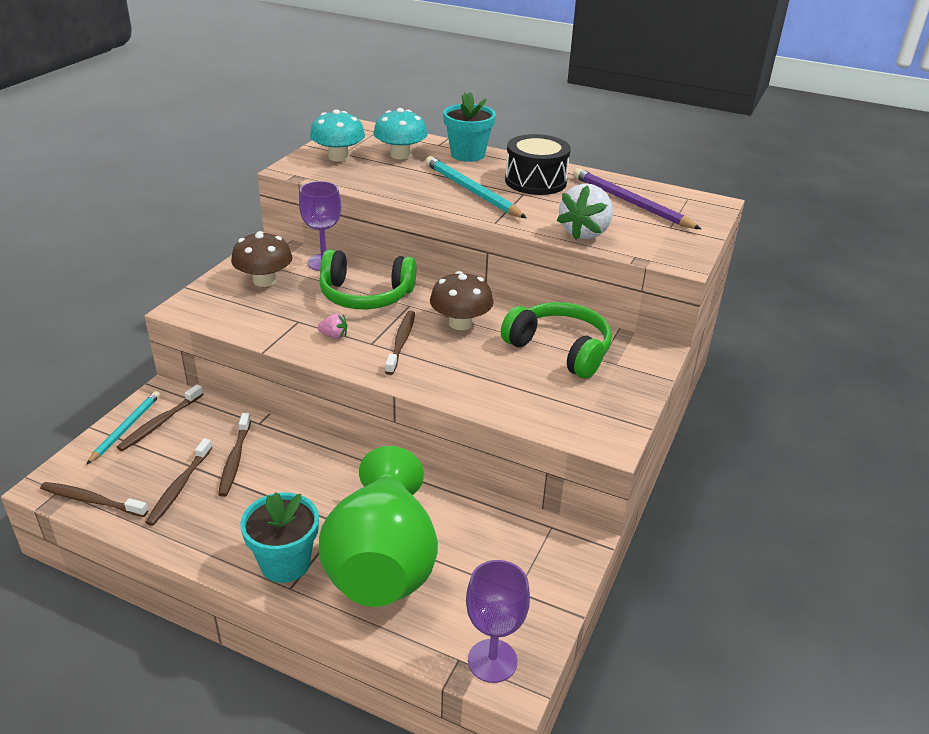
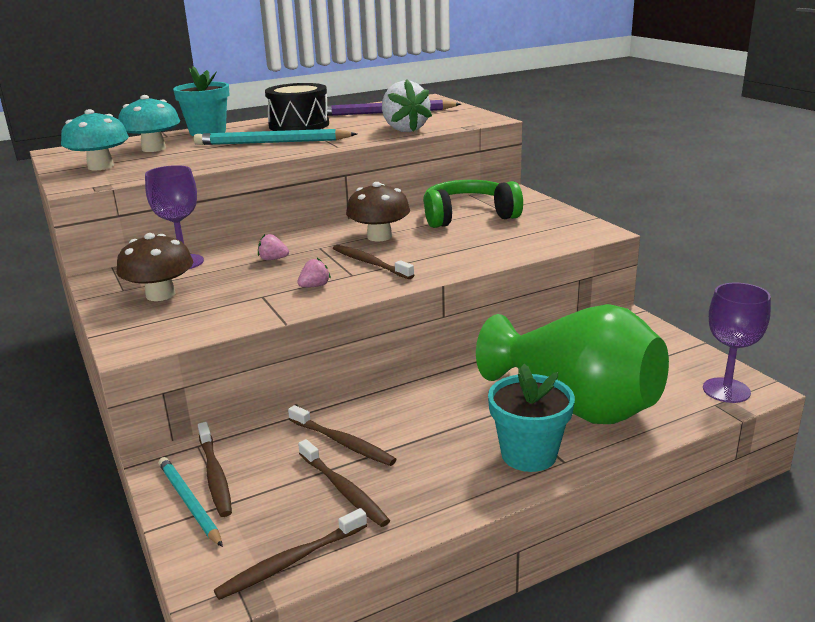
camera: 50 degrees left, 10 degrees down
green headphones [319,249,417,309] -> pink strawberry [258,234,289,260]

